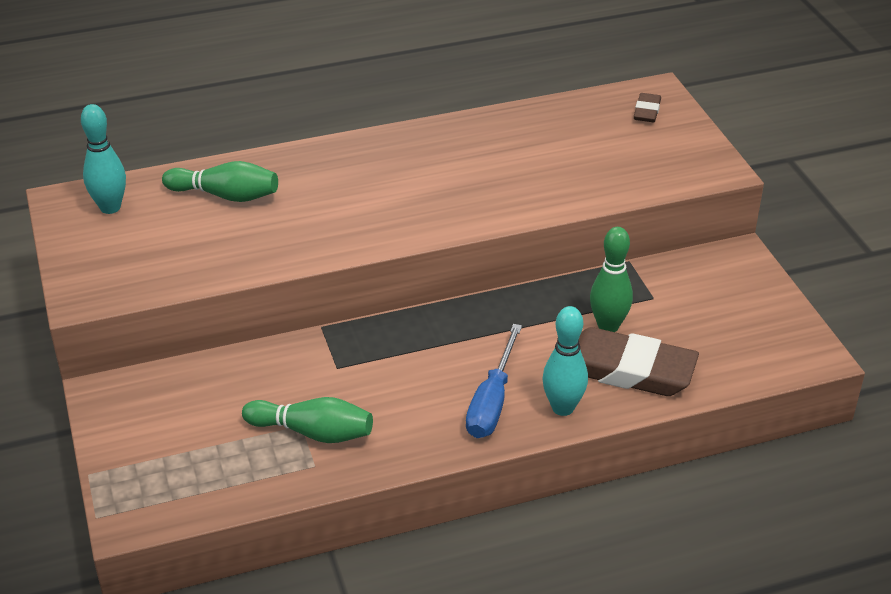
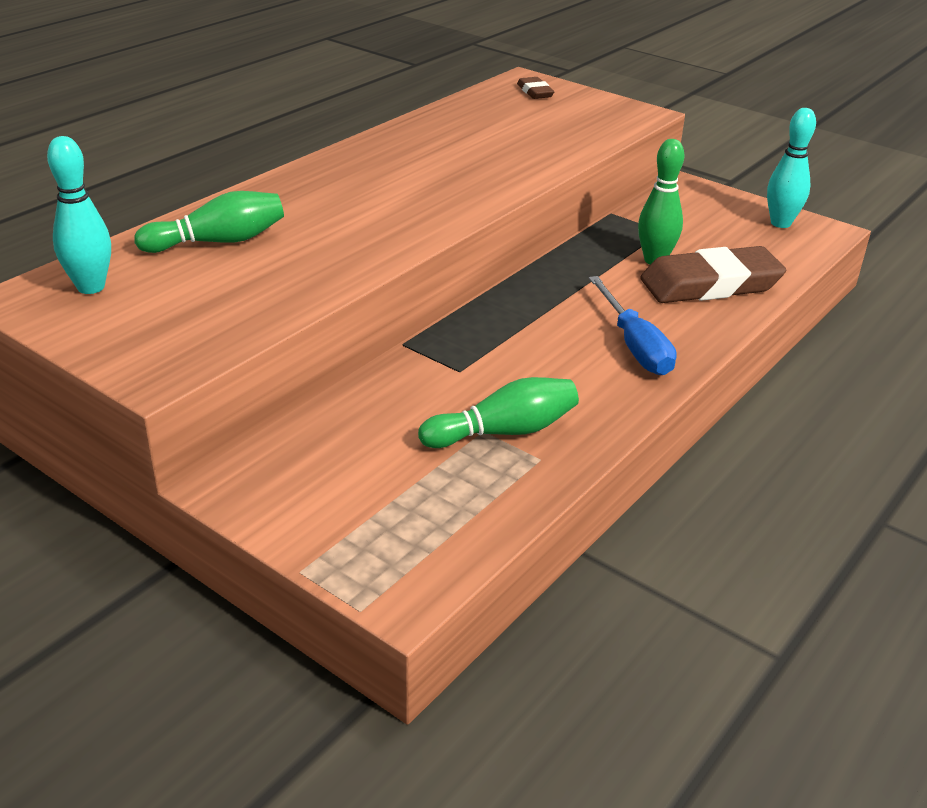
camera: 35 degrees left, 5 degrees down
turquoise bowling pin [542,306,588,416] -> turquoise bowling pin moved to [767,108,816,228]

